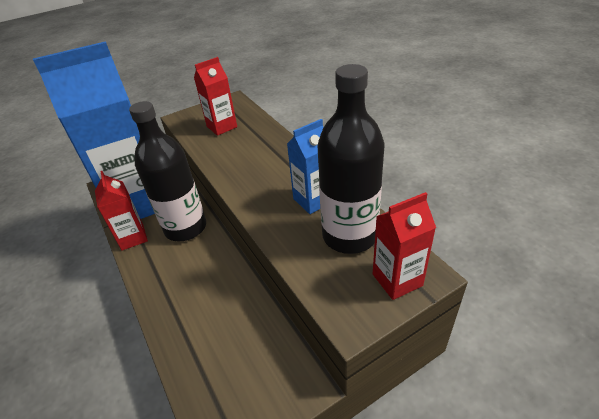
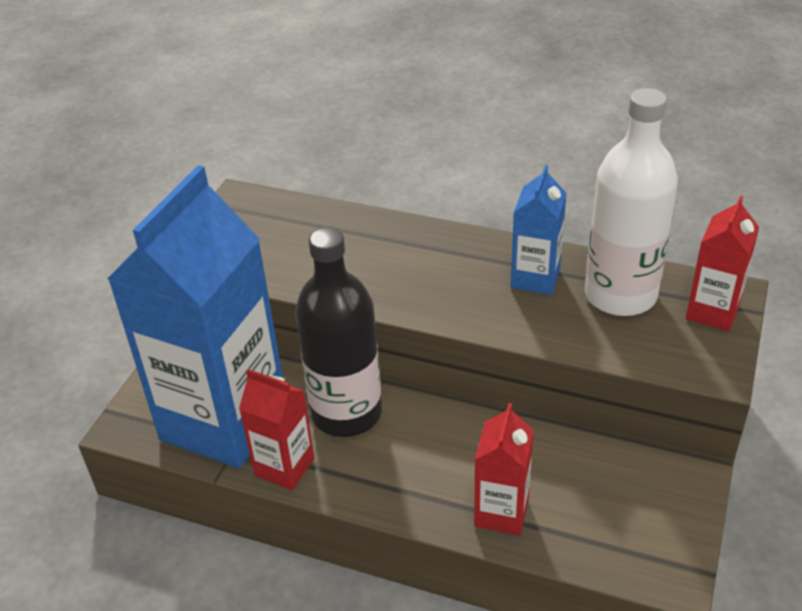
camera: 40 degrees left, 0 degrees up
red carton [194,57,237,136] -> red carton moved to [474,403,534,535]
black bottle [318,64,384,254] -> white bottle [585,88,678,316]

